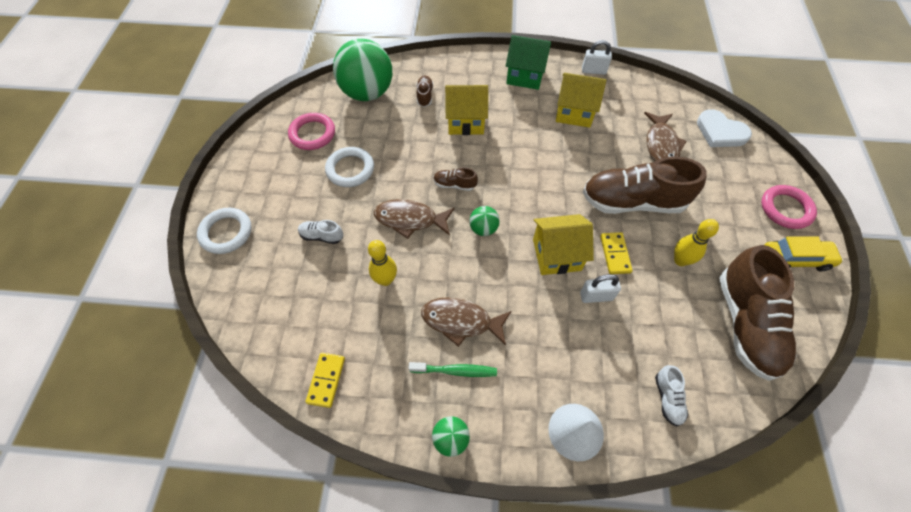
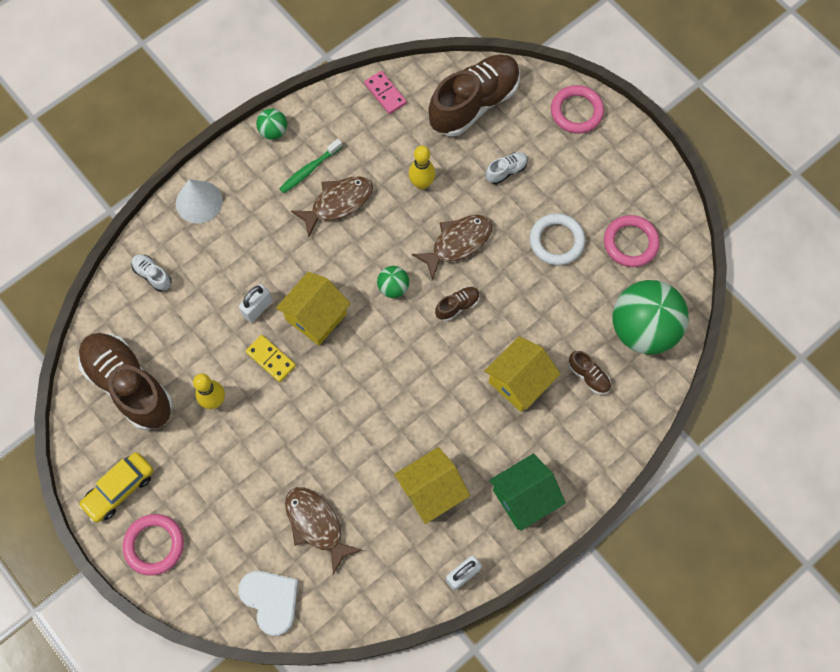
camera: 135 degrees right, 10 degrees up
white ring [197,208,252,254] -> pink ring [551,85,604,134]
yellow domino [306,353,345,408] -> pink domino [364,71,407,114]
brown shoe [583,156,707,214] -> brown shoe moved to [428,54,520,137]
white heart [697,109,752,147] -> white heart turned 60 degrees clockwise [238,571,299,636]

